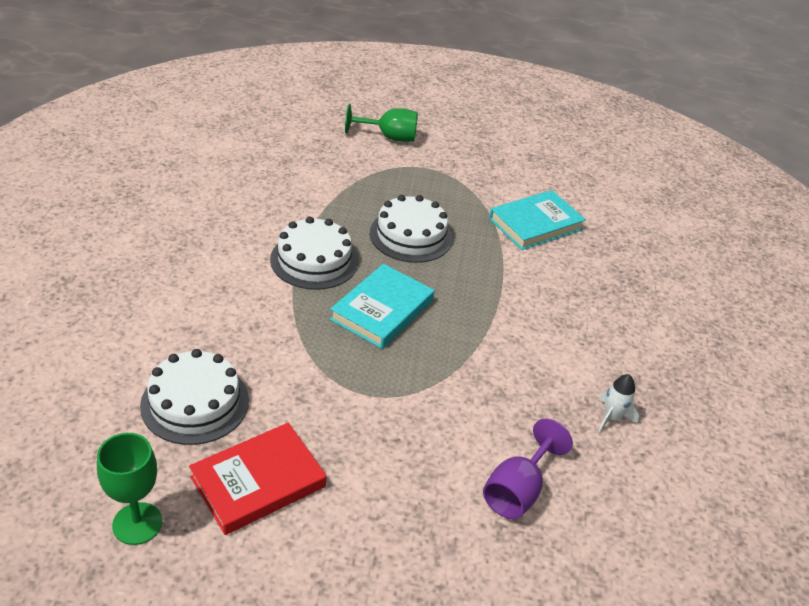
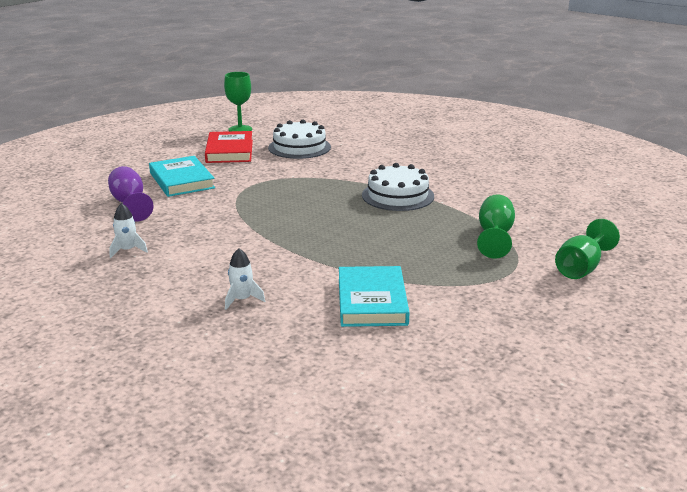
camera: 125 degrees right, 15 degrees down
turquoise book [330,264,434,349] -> turquoise book moved to [149,156,215,197]
white cake [370,195,453,263] -> none
none -> white rocket [225,248,265,310]
none -> green goblet [477,194,515,259]

